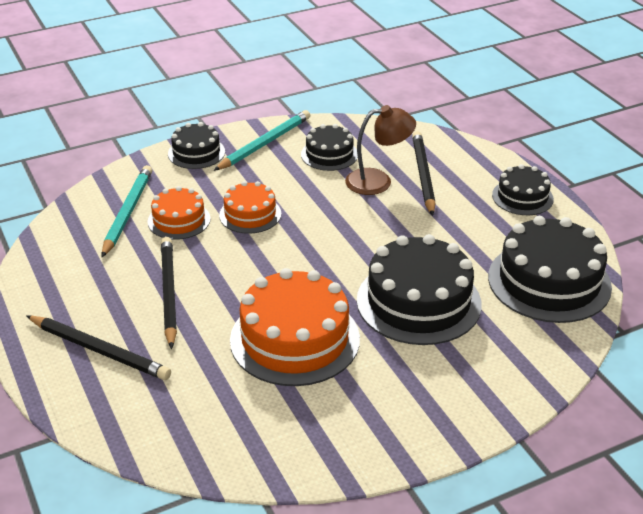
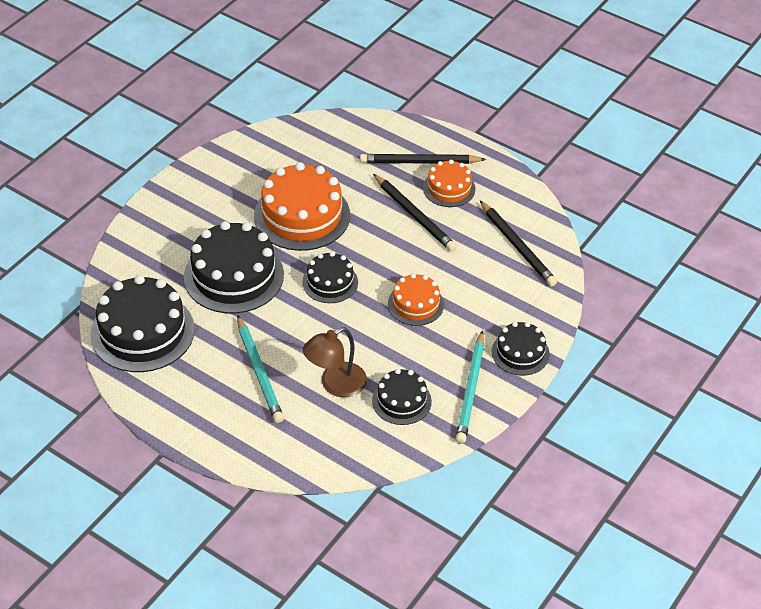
camera: 150 degrees right, 10 degrees up
turquoise pencil [102,165,152,257] -> turquoise pencil moved to [237,315,284,423]
orange cake [147,186,211,240] -> orange cake moved to [423,160,475,207]
black pencil [412,131,436,216] -> black pencil moved to [480,200,557,287]
black cake [492,164,554,215] -> black cake moved to [302,252,358,303]

